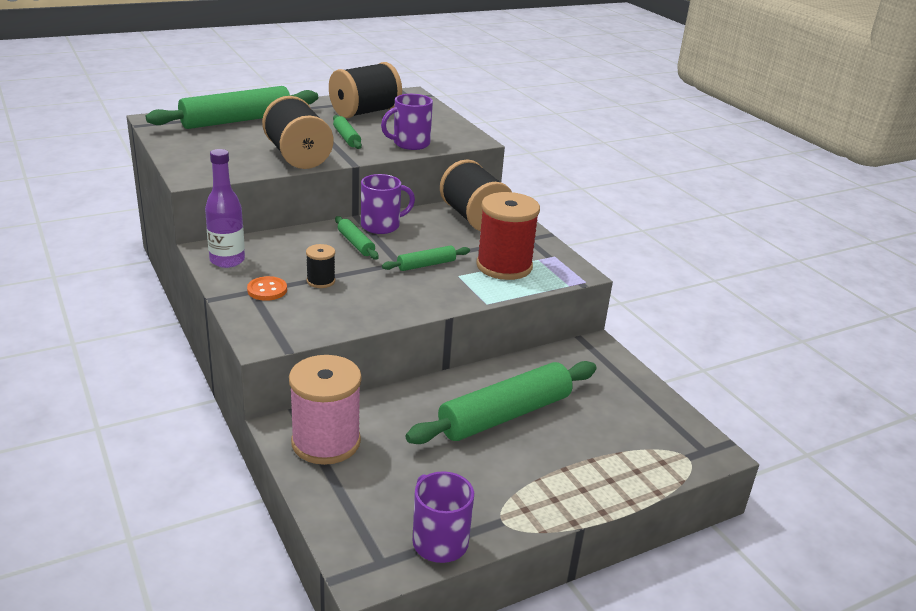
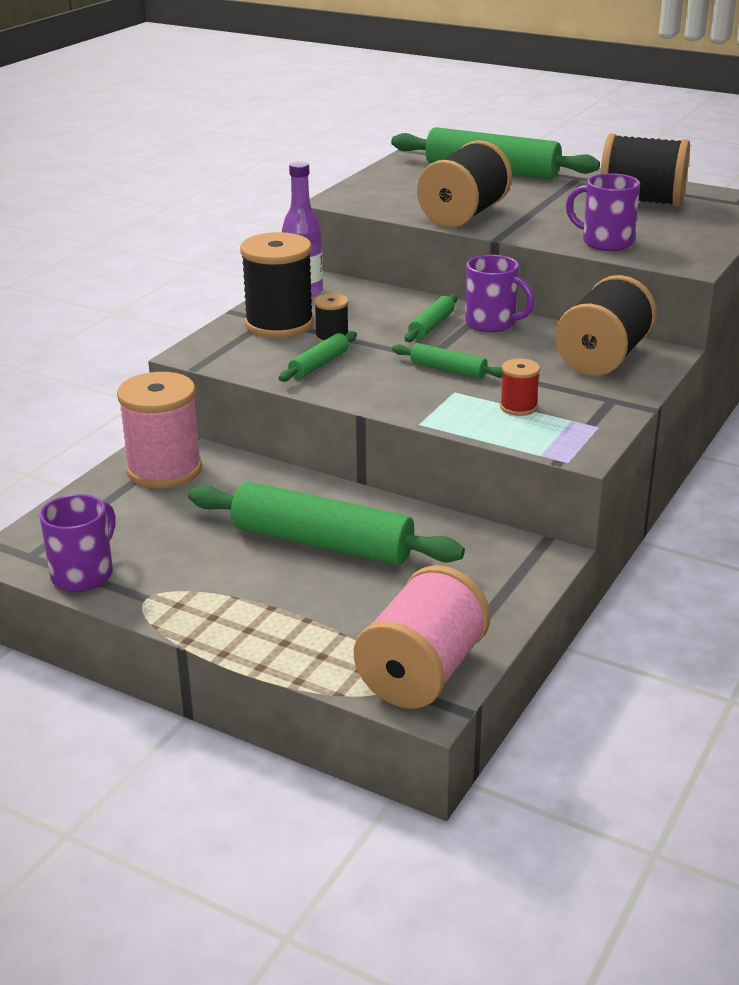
camera: 60 degrees right, 0 degrees up
orange button [247,276,287,301] -> black spool [240,232,314,338]
green rolling pin [333,115,362,149] -> green rolling pin moved to [279,331,357,382]
red spool [476,192,540,280] -> red spool [500,358,540,416], size x0.48
none -> pink spool [354,565,490,709]

